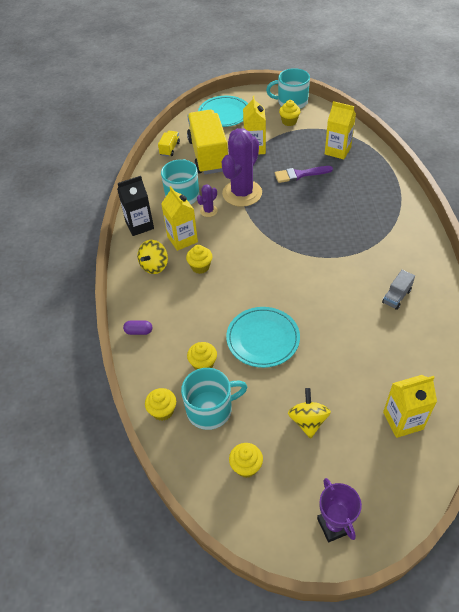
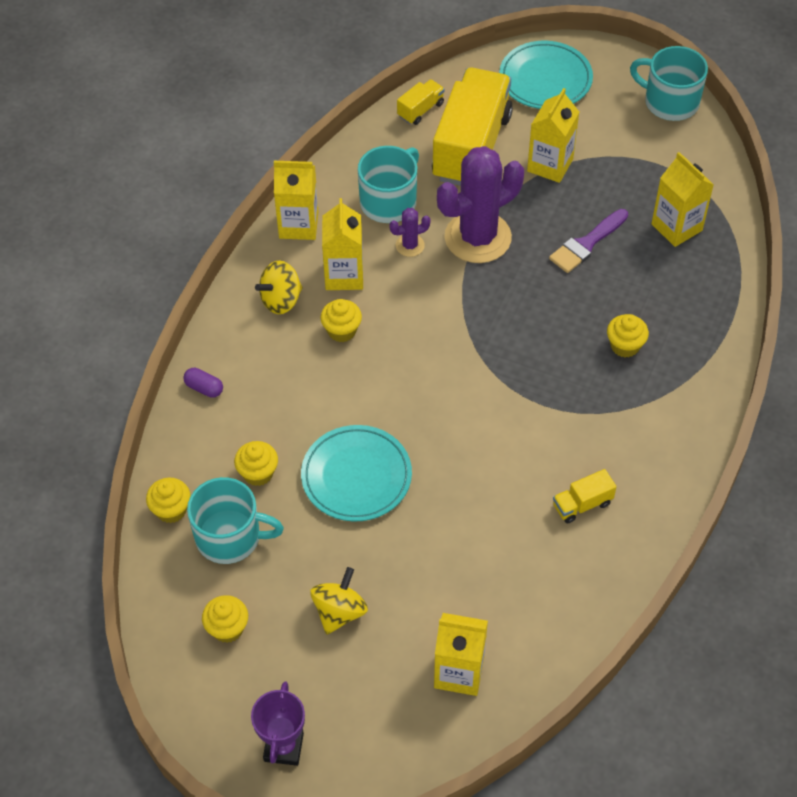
camera: 25 degrees right, 5 degrees up
black carton [117,176,154,236] -> yellow carton [274,161,318,240]
purple brush [275,166,333,183] -> purple brush turned 60 degrees counterclockwise [549,209,628,273]
yellow cupcake [279,100,300,126] -> yellow cupcake moved to [607,314,649,358]
grey truck [382,270,415,310] -> yellow truck [553,469,616,523]

